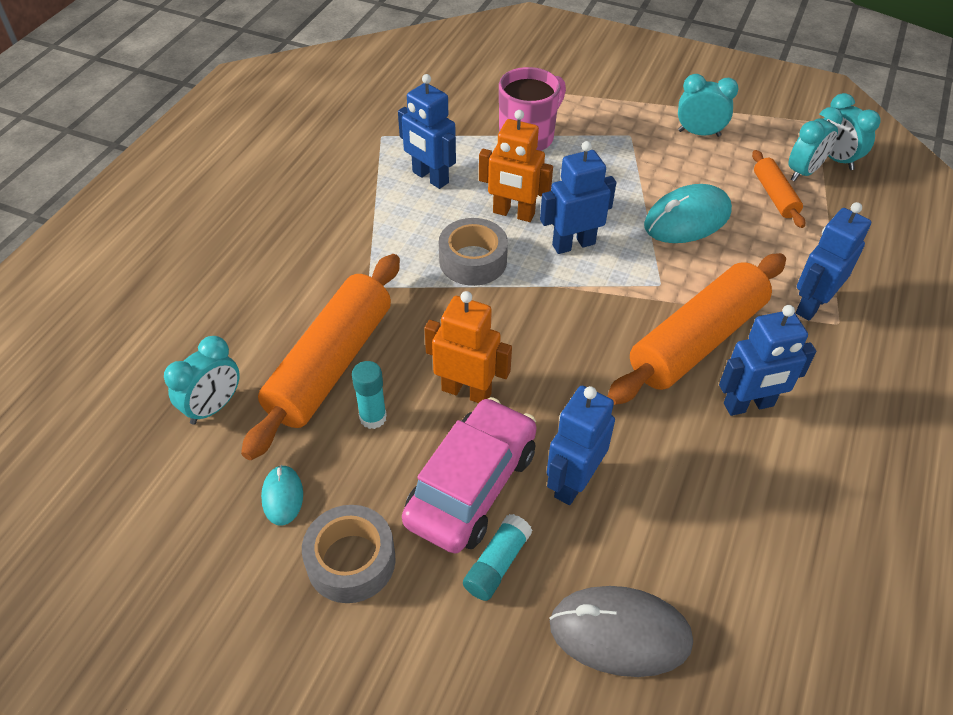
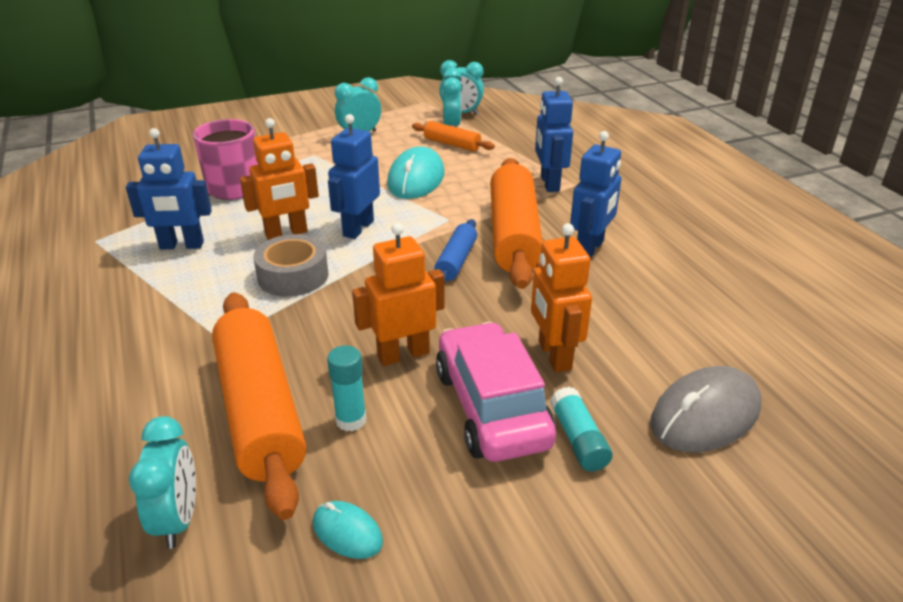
camera: 45 degrees left, 15 degrees down
grey tape [302,505,396,603] -> none
blue robot [547,386,615,505] -> orange robot [531,223,592,372]
none -> blue rolling pin [434,219,477,285]

